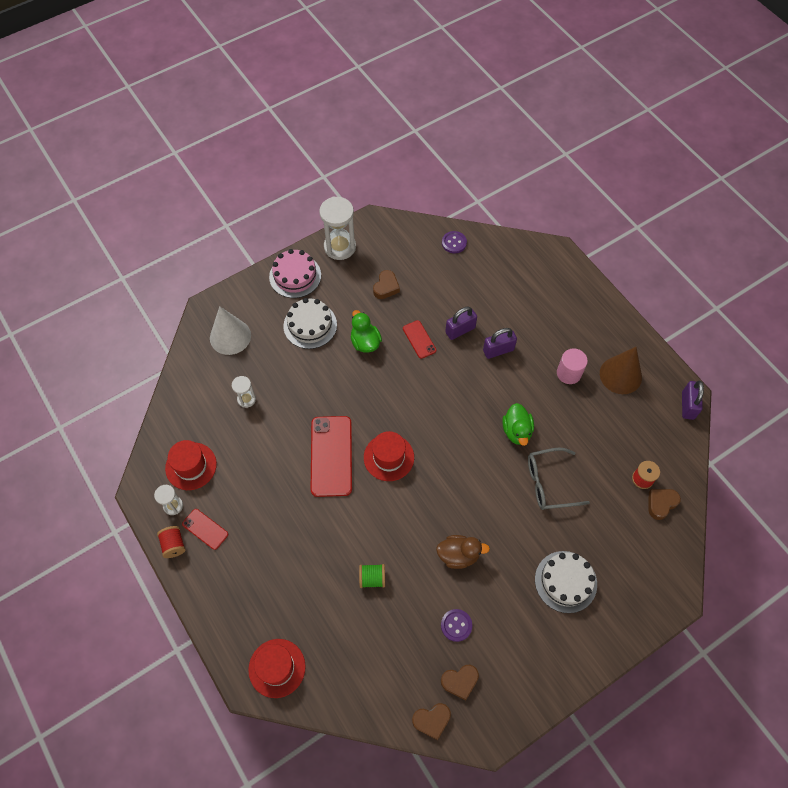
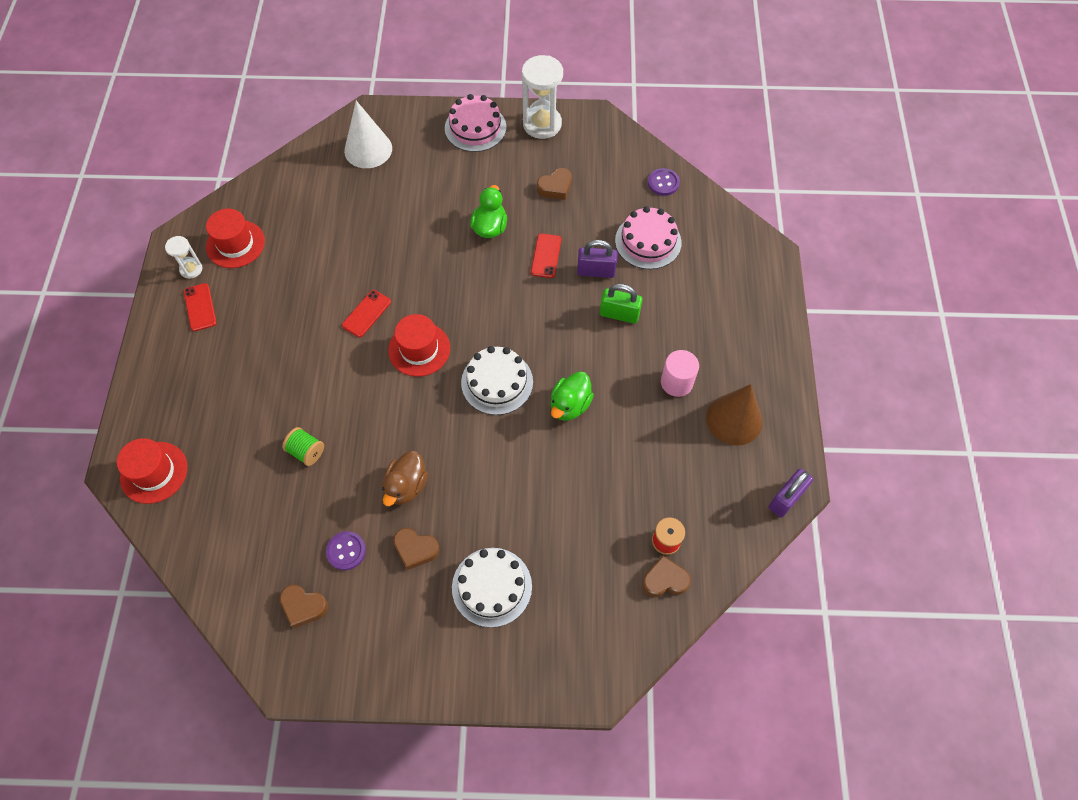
camera: 35 degrees right, 0 degrees up
red spool [157,526,186,558] -> none
white hourglass [232,376,256,408] -> none
white cake [283,298,337,349] -> white cake moved to [461,346,533,415]
red phone [311,416,352,497] -> red phone [342,290,391,337], size x0.52
brown heart [412,703,451,740] -> brown heart moved to [393,528,439,570]
brown duck [436,535,490,569] -> brown duck turned 75 degrees clockwise [382,451,428,506]
purple padlock [483,328,517,359] -> green padlock [600,284,642,324]
grey glasses [528,448,590,510] -> none
none -> pink cake [615,206,682,269]

